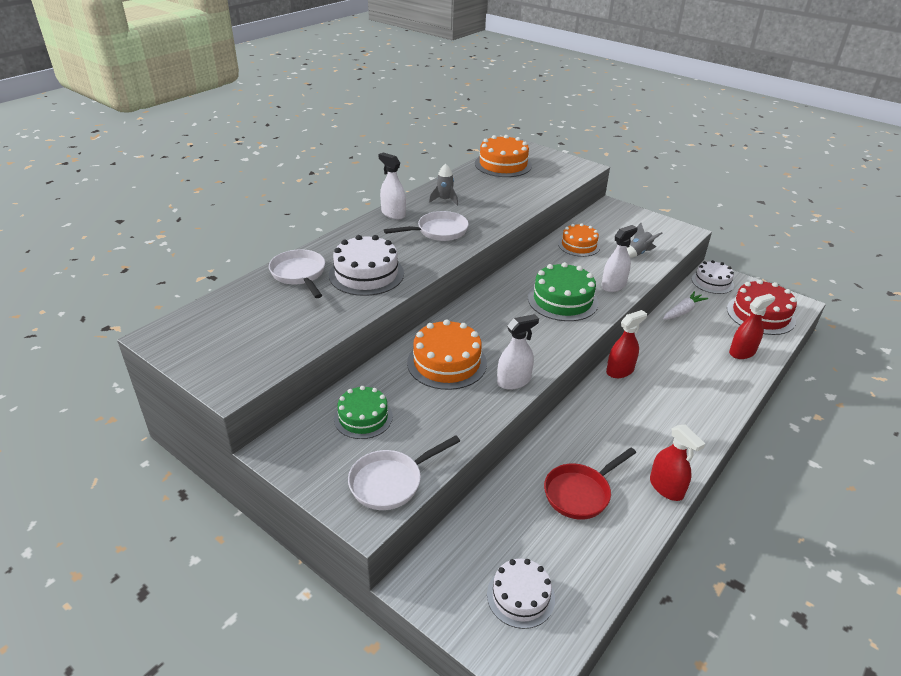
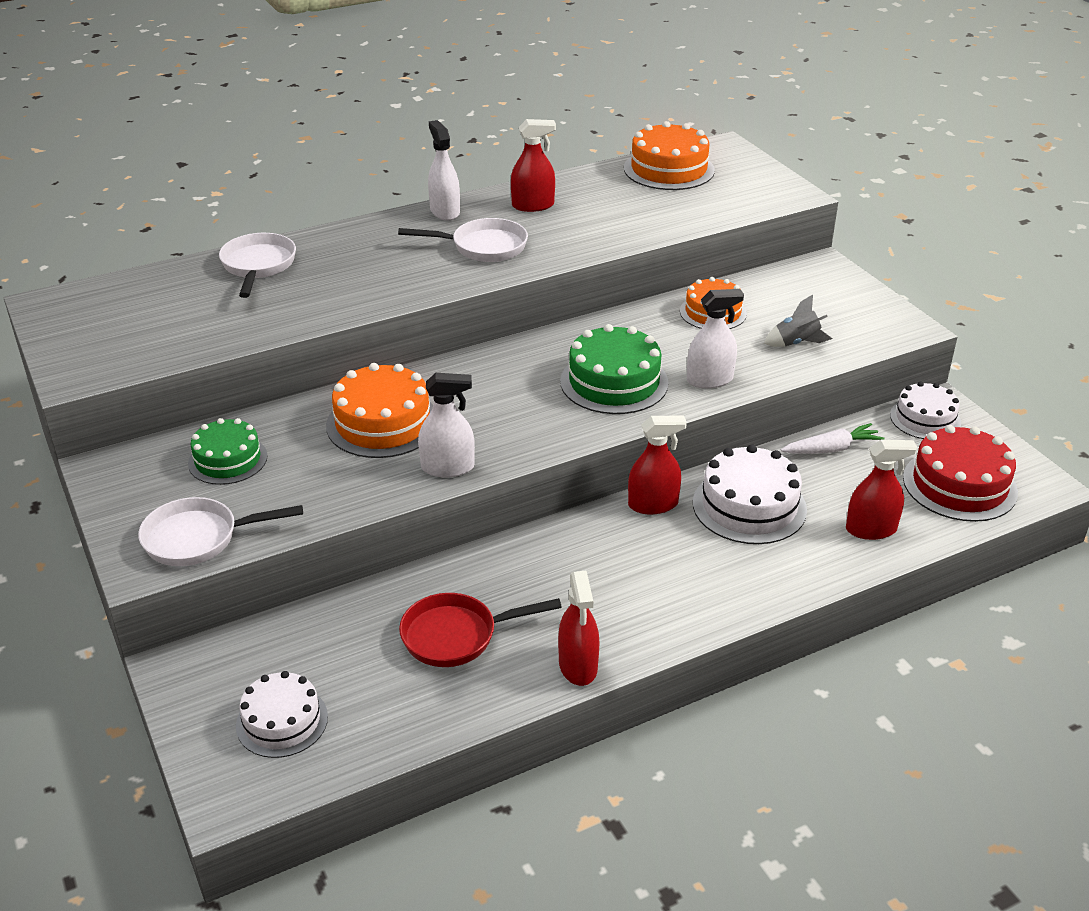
camera: 25 degrees right, 0 degrees up
white cake [329,235,404,296] -> white cake moved to [693,444,807,544]
grey rocket [429,164,458,206] -> red spray bottle [511,119,556,212]

